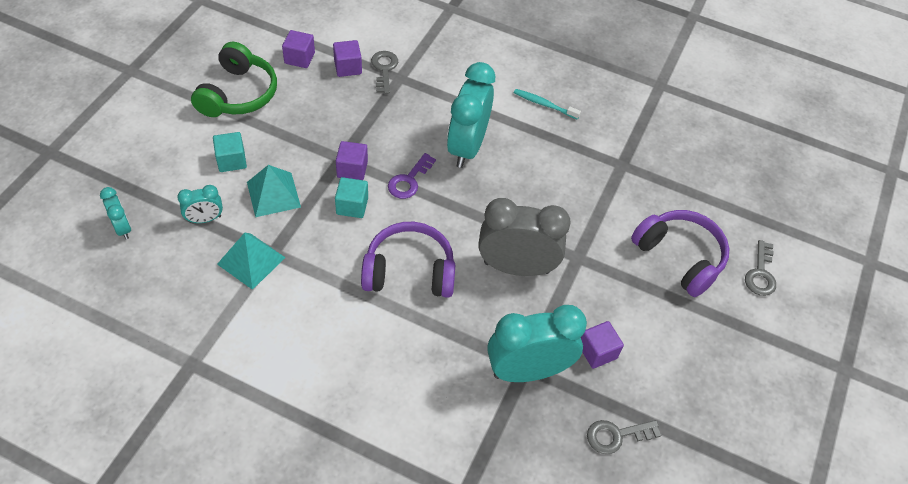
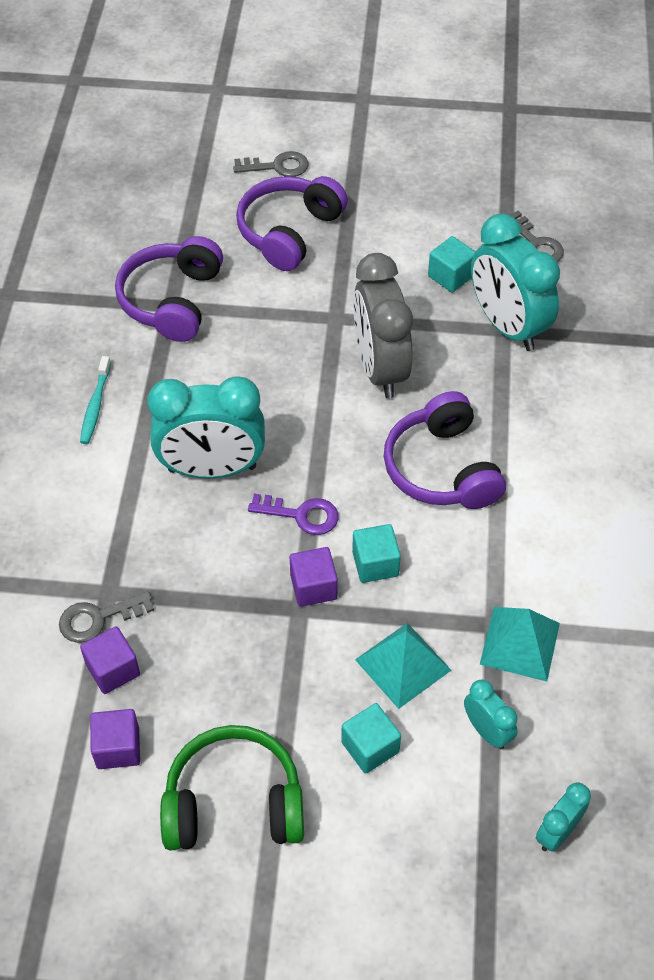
camera: 105 degrees left, 0 degrees up
purple cube [581,321,624,369] -> turquoise cube [428,236,476,293]
none -> purple headphones [115,236,223,342]

